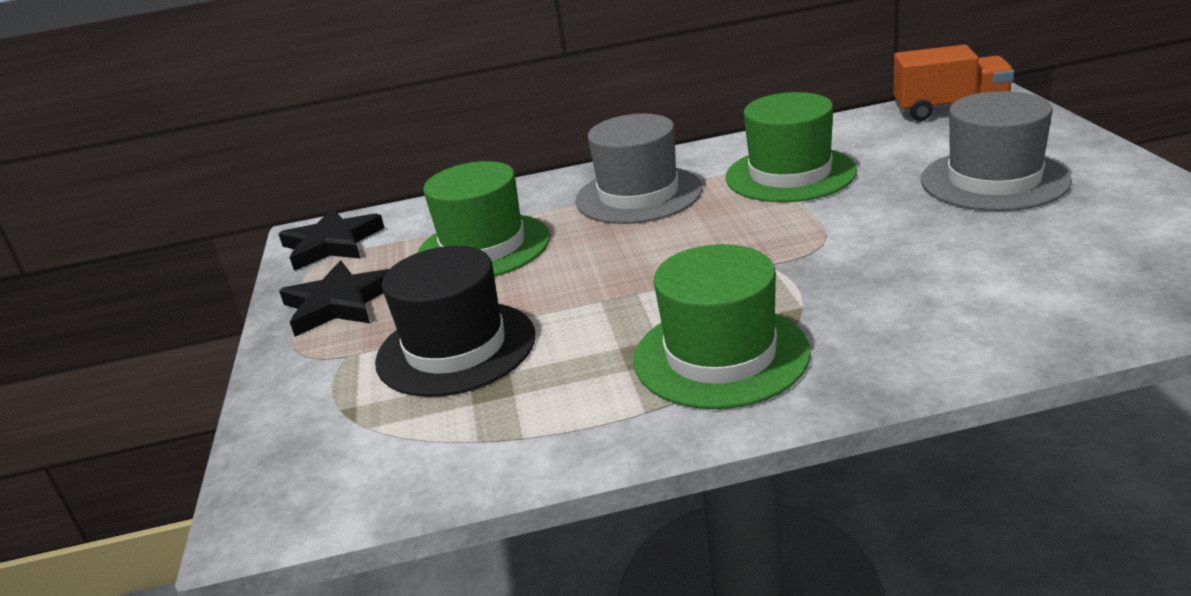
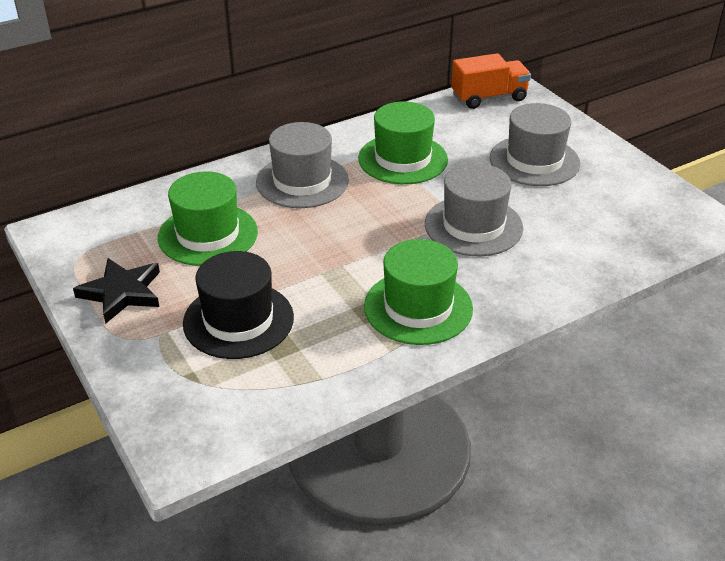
camera: 25 degrees left, 10 degrees up
black star [279,208,385,271] -> none
none -> grey hat [425,163,523,256]

